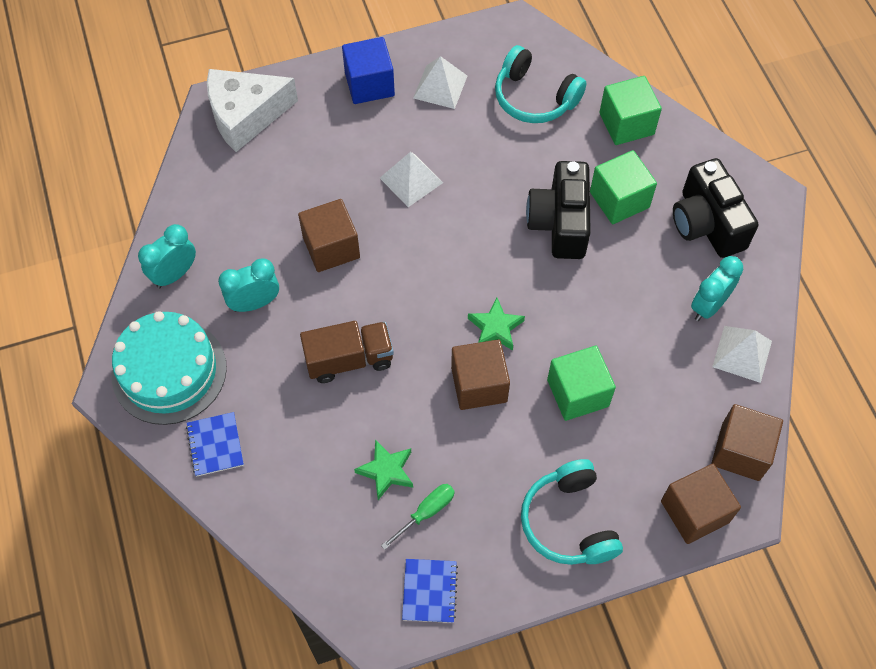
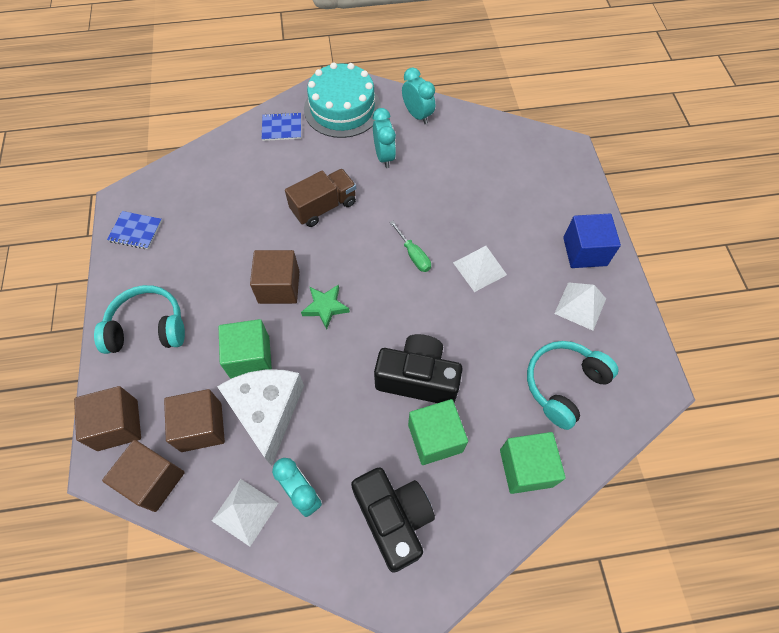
camera: 100 degrees right, 0 degrees up
white cheese [207,69,298,152] -> white cheese moved to [217,369,304,466]
brown cube [298,199,360,272] -> brown cube moved to [164,389,225,452]
brown truck [300,321,394,383] -> brown truck turned 120 degrees counterclockwise [285,169,356,227]
green star [354,440,413,500] -> none
green screwdriver [381,484,455,550] -> green screwdriver moved to [389,221,431,272]
black camera [673,158,759,258] -> black camera turned 75 degrees clockwise [351,467,435,573]

